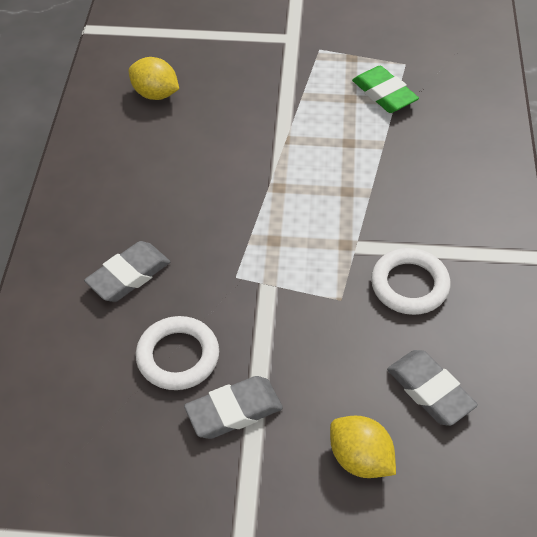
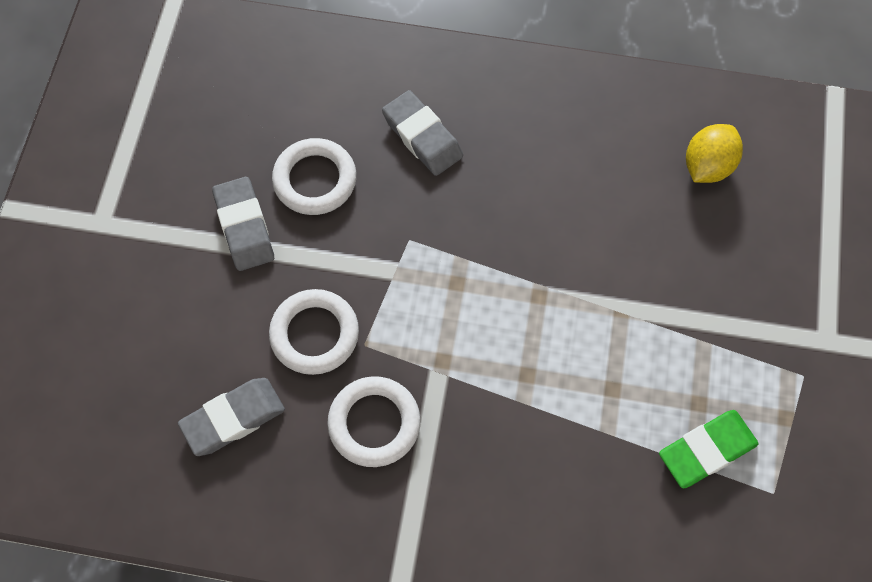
camera: 95 degrees right, 15 degrees up
yellow lemon [330,416,396,478] -> none
none -> white ring [269,289,359,375]

